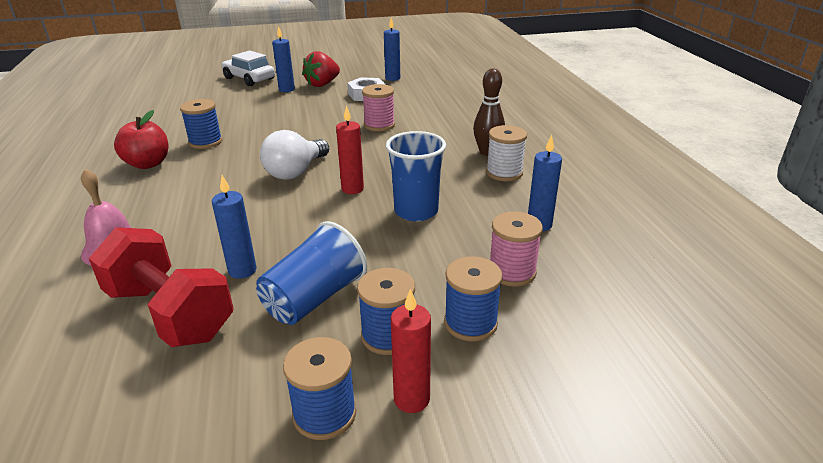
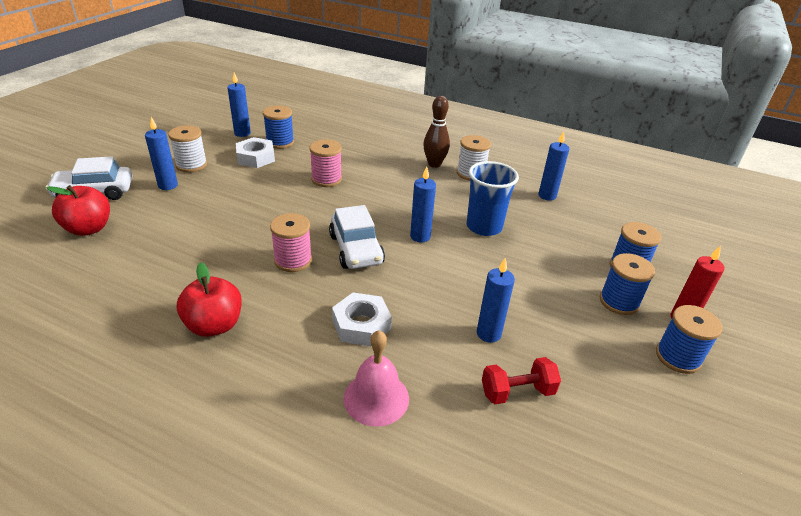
camera: 55 degrees left, 5 degrees up
red dumbbell [89,227,234,347] -> red dumbbell [482,357,561,404], size x0.53
blue spool [180,99,222,149] -> blue spool moved to [263,106,294,149]
blue cup [256,221,367,325] -> none
white light bulb [260,130,329,180] -> white car [329,205,385,269]
red strawberry [302,51,340,87] -> white spool [168,125,207,173]
red candle [336,105,364,194] -> blue candle [410,166,436,242]
pink spool [490,211,543,287] -> pink spool moved to [270,213,312,272]
none -> red apple [47,185,110,236]
none -> white nut [332,293,392,346]

